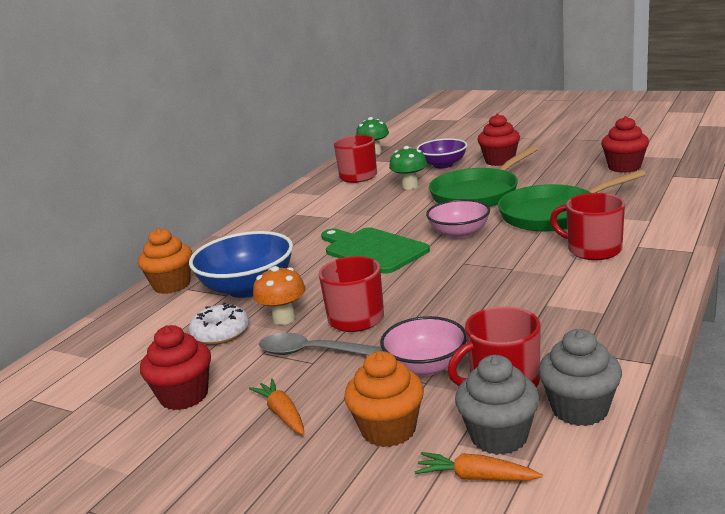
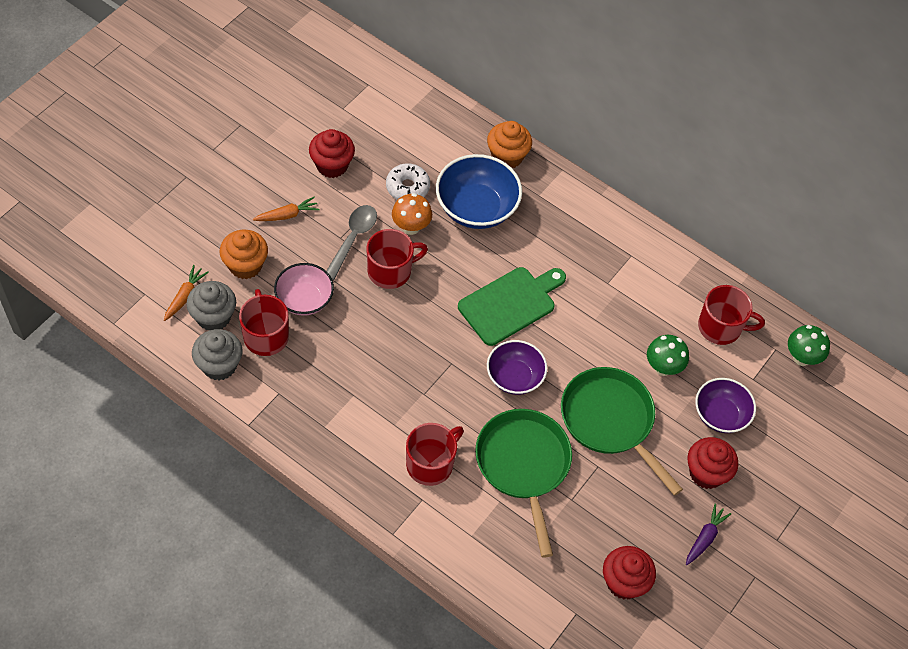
camera: 90 degrees right, 35 degrees up
pink bowl [426,199,490,239] -> purple bowl [487,340,547,395]
none -> purple carrot [686,503,732,565]

